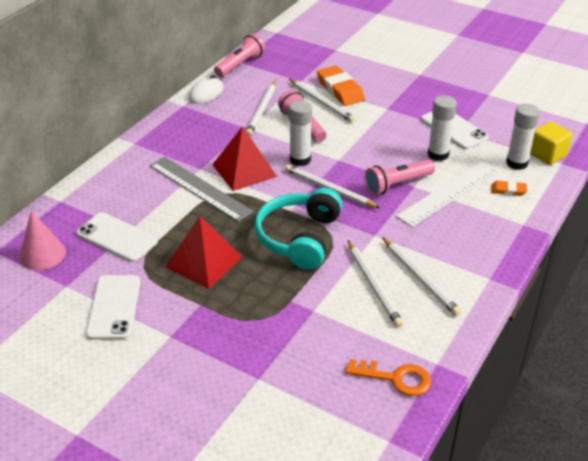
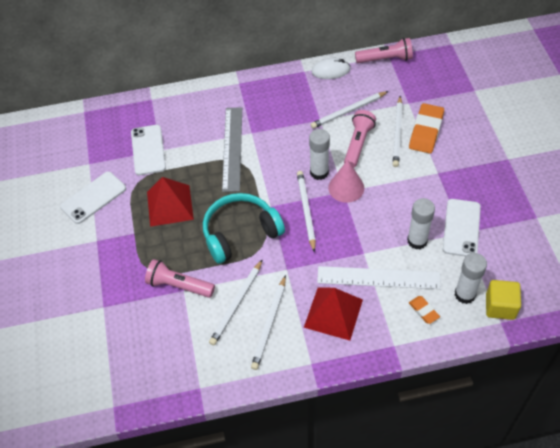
camera: 50 degrees right, 15 degrees up
pink cone [19,210,66,270] -> pink cone moved to [328,160,364,203]
red pyramid [212,126,277,191] -> red pyramid moved to [304,287,363,341]
orange key [345,359,431,396] -> none
pink flashlight [364,159,435,195] -> pink flashlight moved to [145,259,215,298]

